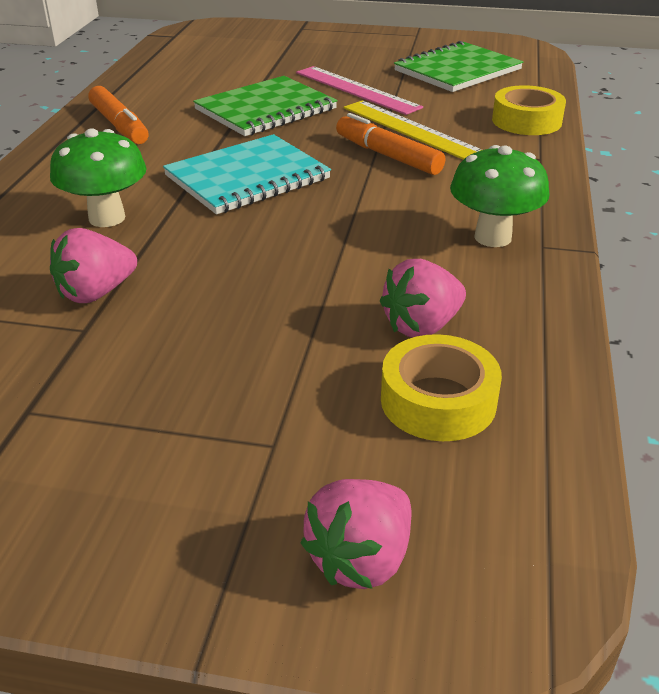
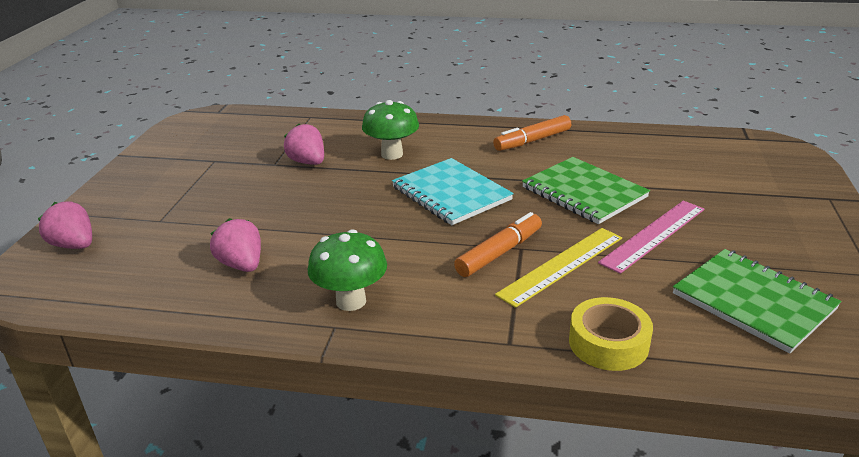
camera: 90 degrees right, 5 degrees down
yellow tape [381,334,502,441] -> none

